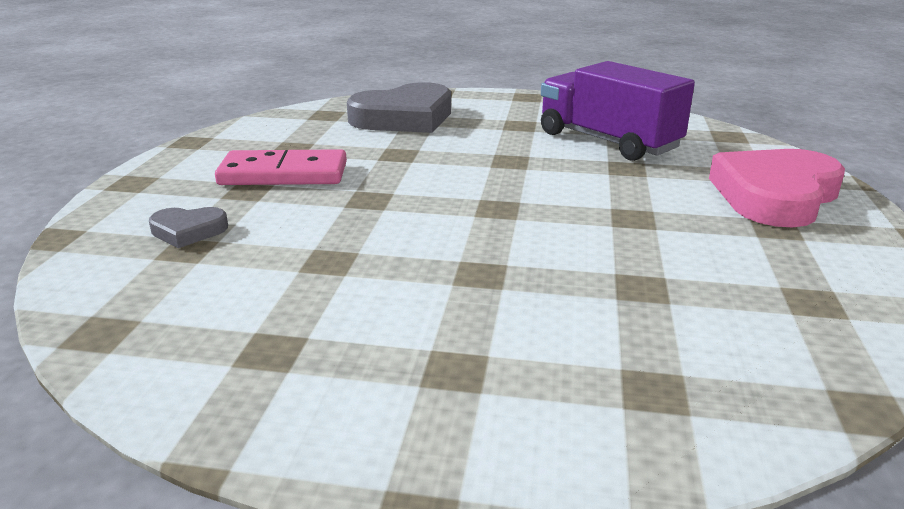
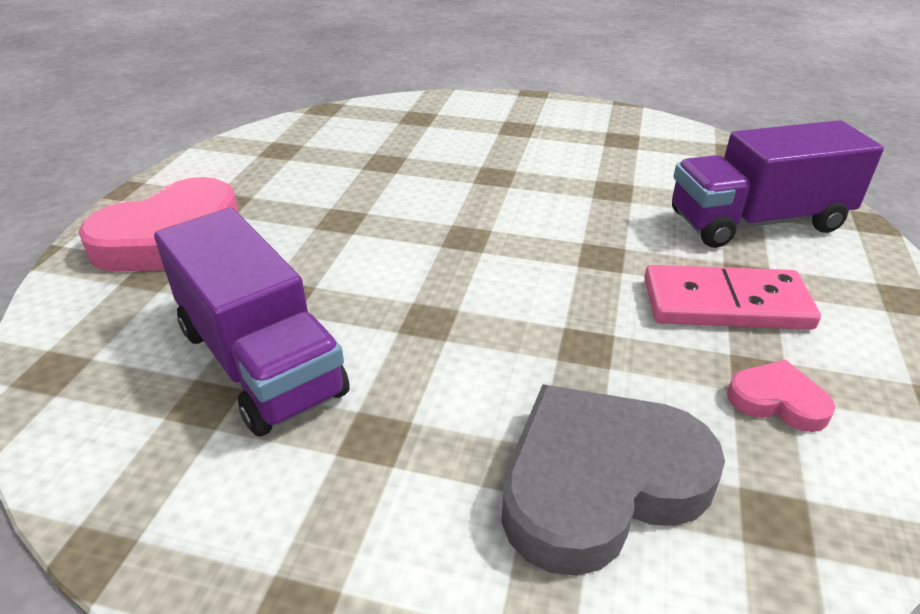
camera: 175 degrees left, 10 degrees up
grey heart [149,207,228,248] -> purple truck [672,120,884,248]
none -> pink heart [727,360,835,432]

